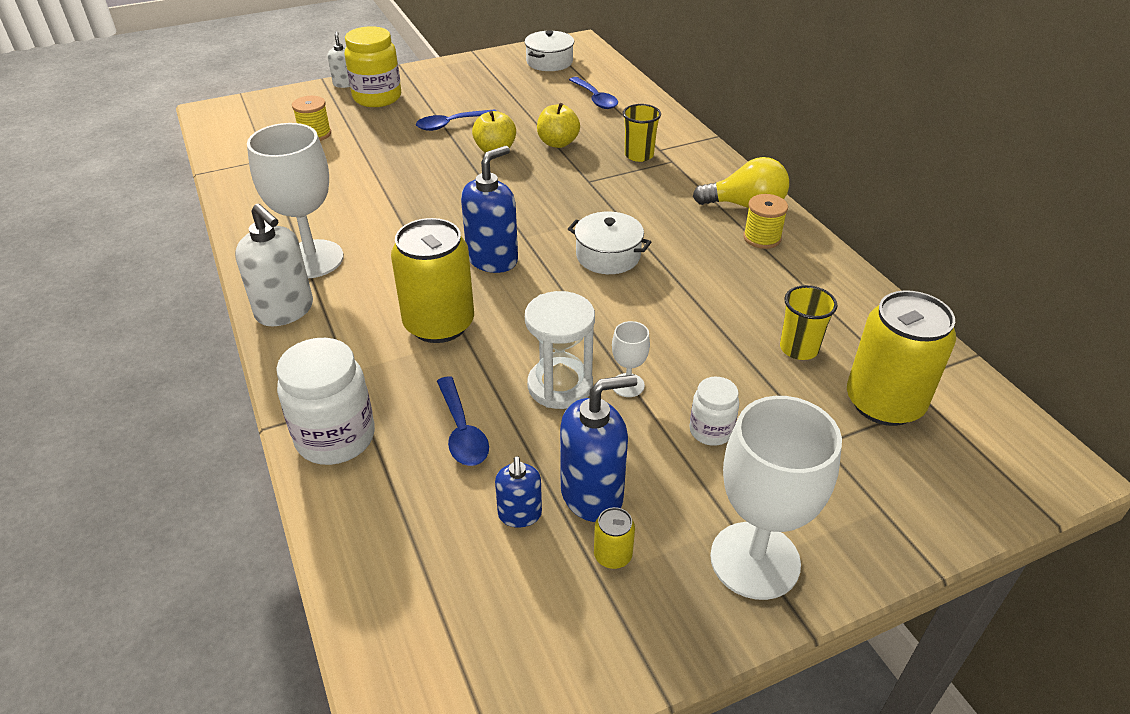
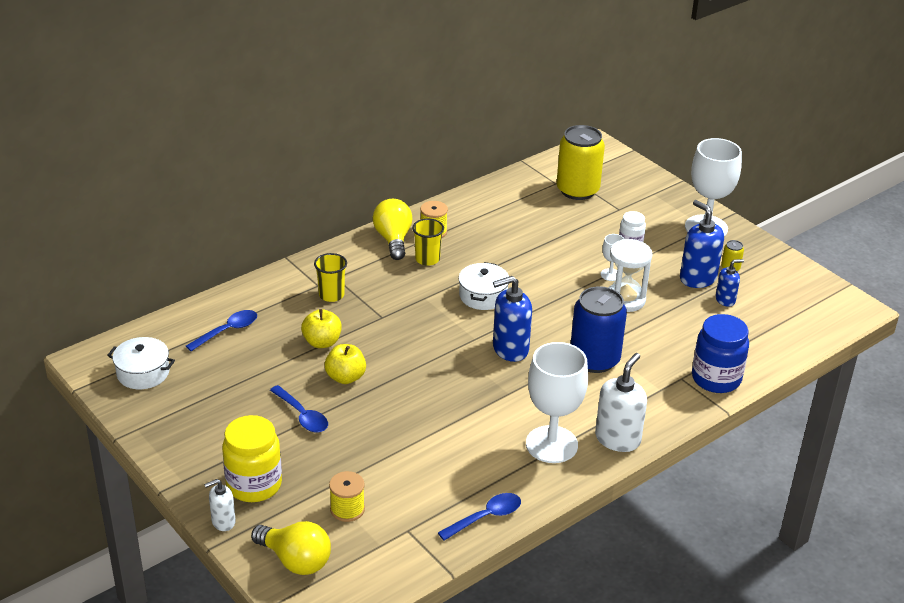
camera: 105 degrees left, 5 degrees down
white jar [276,338,375,465] -> blue jar [692,314,749,393]
yellow can [391,218,474,343] -> blue can [571,286,627,373]
blue spoon [437,376,489,466] -> blue spoon moved to [438,493,521,541]
blue soap dispenser [461,146,518,273] -> blue soap dispenser turned 45 degrees counterclockwise [493,276,532,362]
yellow cup [780,285,838,360] -> yellow cup moved to [412,218,444,266]
none -> yellow light bulb [251,521,331,575]

